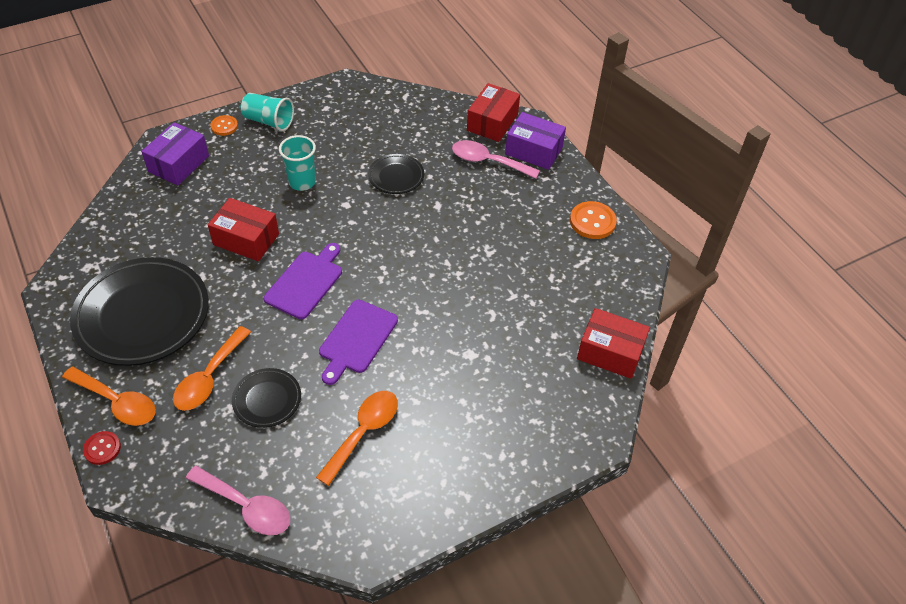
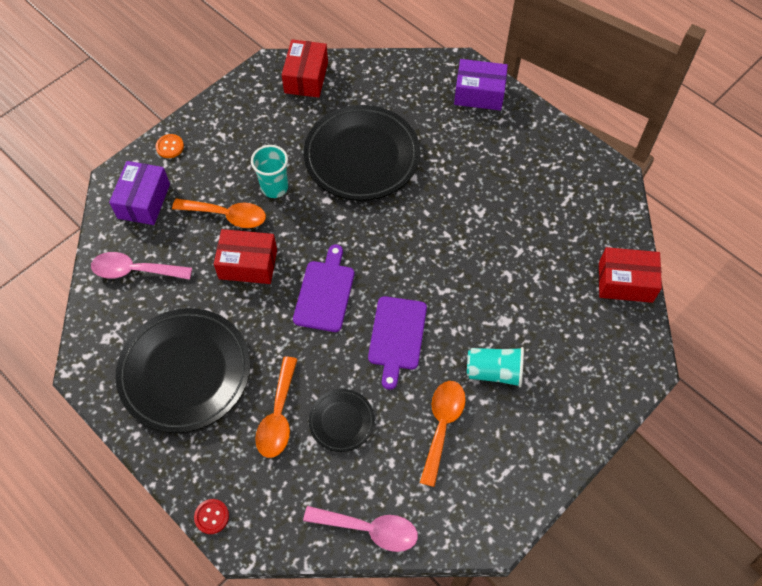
camera: 15 degrees left, 10 degrees up
orange spoon [62,367,156,426] -> orange spoon moved to [172,198,266,228]
turquoise cup [241,93,294,131] -> turquoise cup moved to [467,347,524,388]
black plate [368,154,424,194] -> black plate [304,105,420,201], size x2.07
pink spoon [452,140,540,179] -> pink spoon moved to [91,252,192,280]
red box [467,83,520,142] -> red box moved to [282,40,328,98]
orange button [570,201,617,239] -> none

